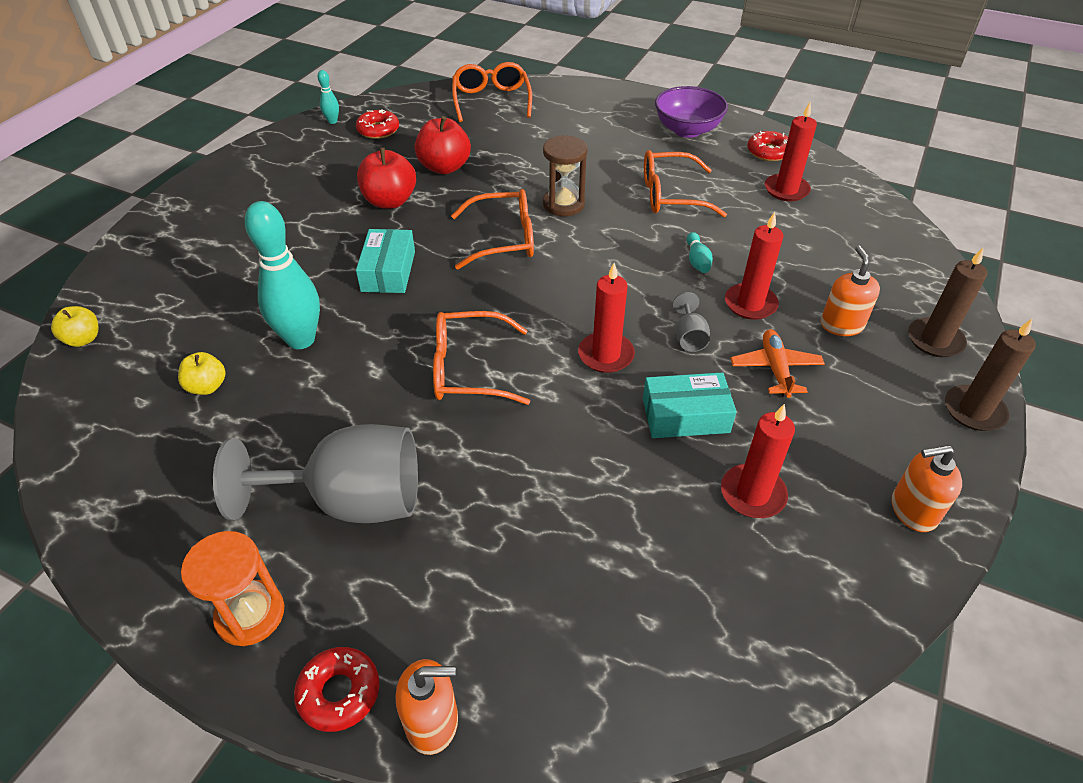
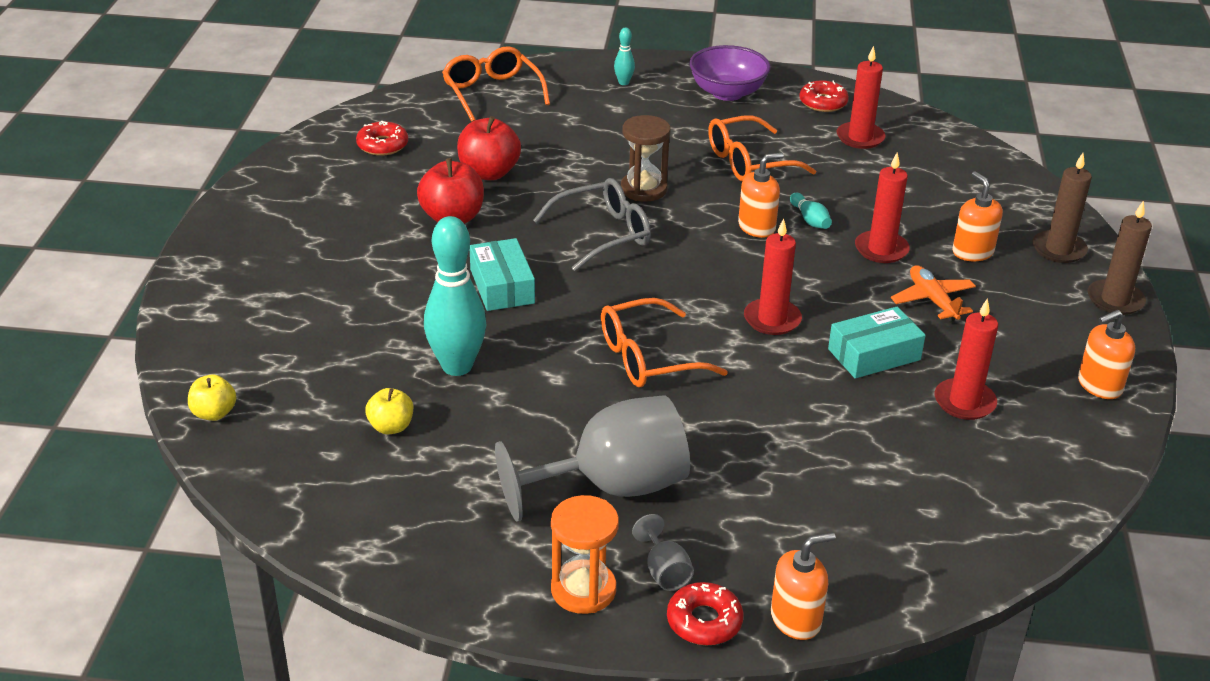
camera: 20 degrees left, 10 degrees down
turquoise bowling pin [318,70,339,124] -> turquoise bowling pin moved to [614,28,635,85]
orange glasses [451,189,534,269] -> grey glasses [533,178,651,271]
grey goblet [673,292,710,352] -> grey goblet moved to [632,514,694,591]
none -> orange soap dispenser [738,153,784,238]

